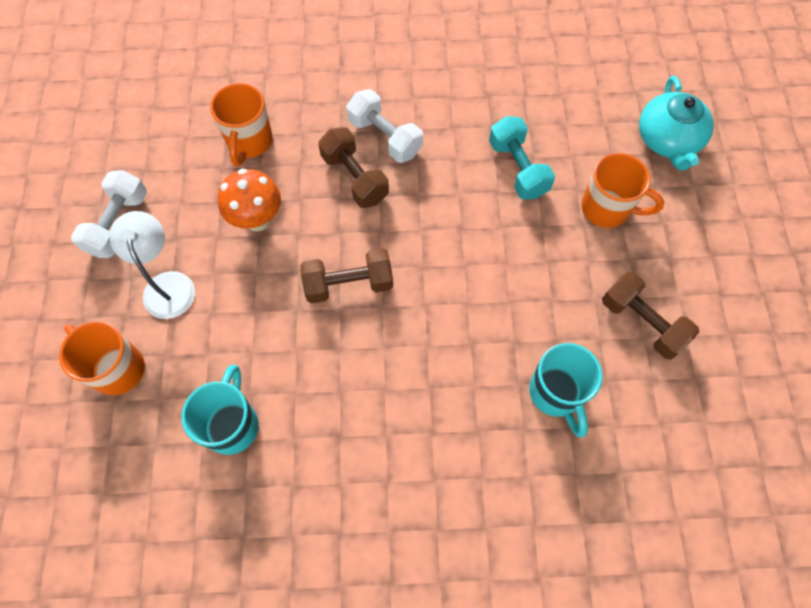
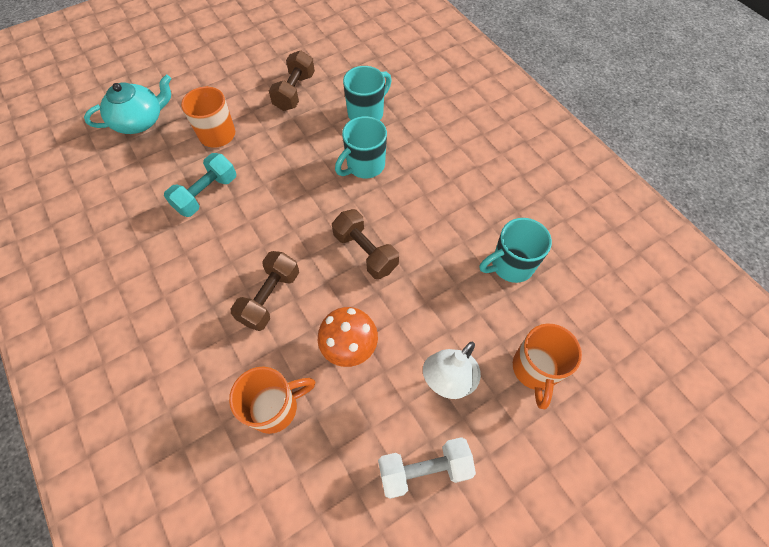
camera: 120 degrees left, 5 degrees down
white dumbbell [346,89,423,163] -> none
none -> turquoise mug [335,116,387,178]

